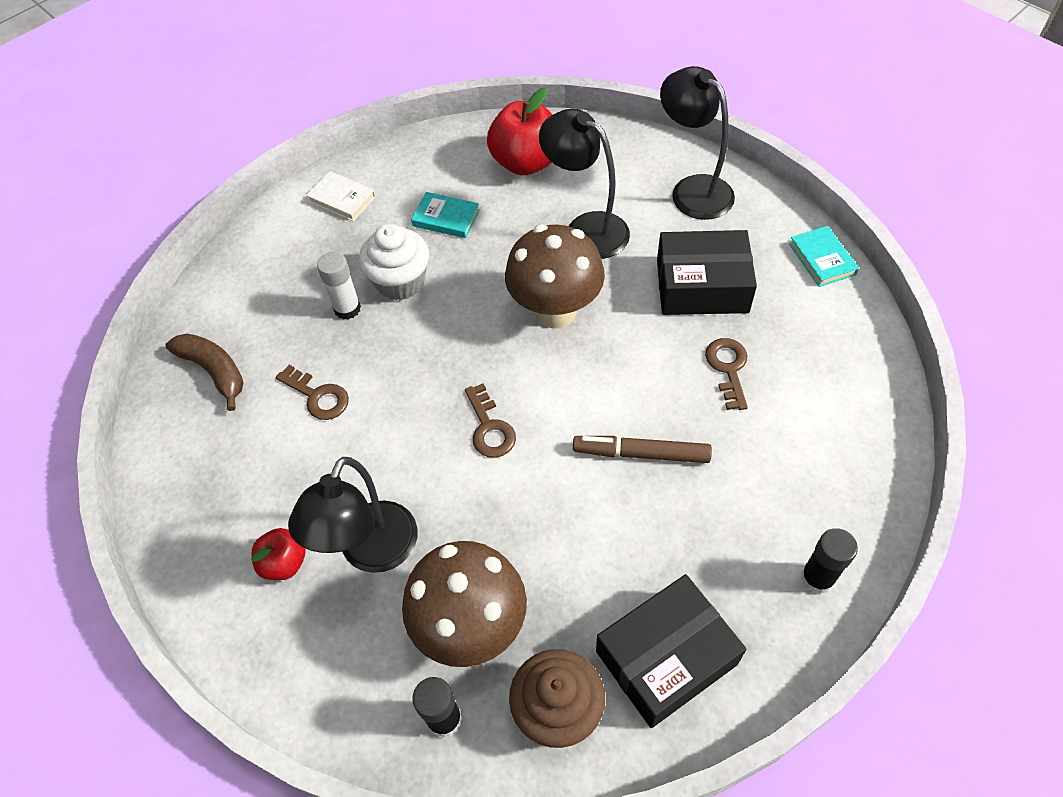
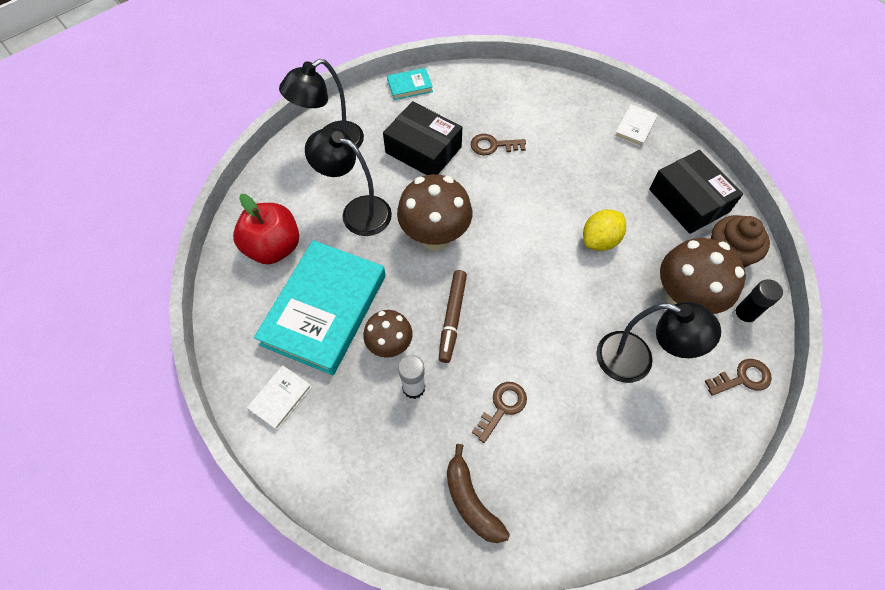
camera: 90 degrees left, 5 degrees up
brown banana [166,334,244,411] -> brown banana turned 75 degrees counterclockwise [447,444,510,543]
red apple [251,528,305,580] -> none
white cupcake [359,224,429,301] -> brown mushroom [363,310,413,358]
turquoise book [411,192,480,238] -> turquoise book [254,240,386,375], size x2.38
brown key [465,384,516,458] -> brown key moved to [705,359,772,396]
black lamp [539,109,630,259] -> black lamp turned 75 degrees clockwise [305,127,392,236]
brown marker [573,436,712,463] -> brown marker moved to [438,270,467,363]
black box [657,230,757,315] -> black box turned 60 degrees counterclockwise [383,101,462,175]
black glue stick [800,528,858,595] -> white book [614,104,658,147]
none -> yellow lemon [583,209,626,251]

